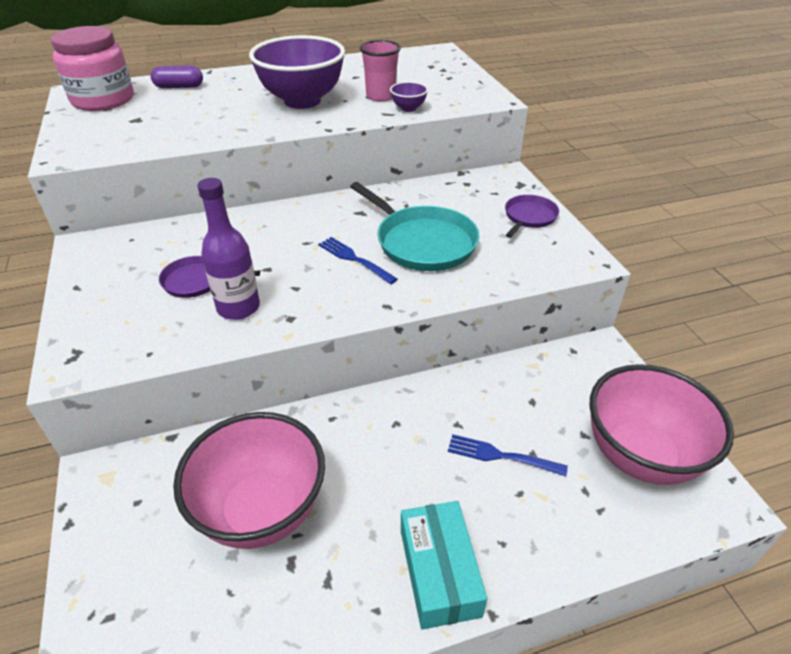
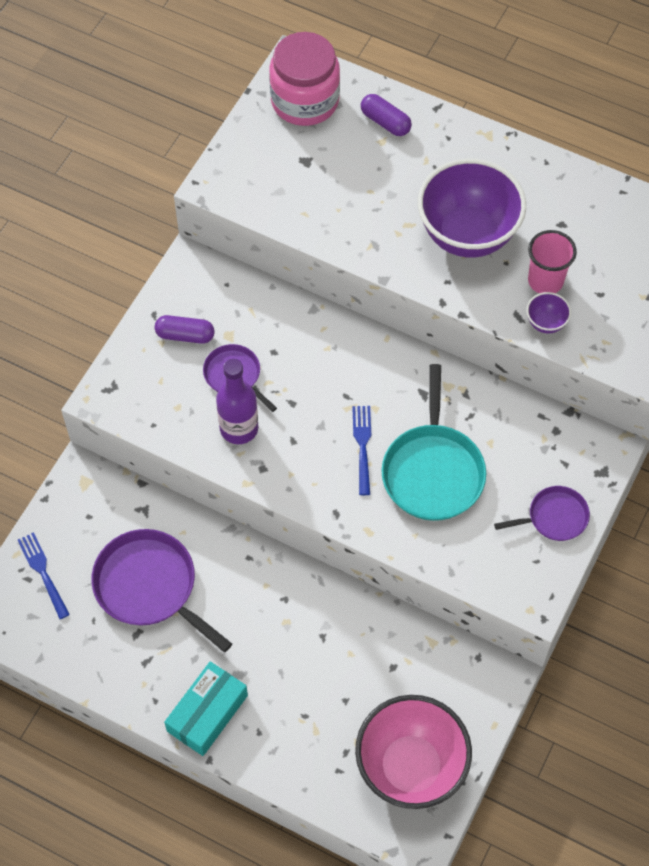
camera: 45 degrees right, 20 degrees up
pink bowl [173,412,325,549] -> purple pan [91,529,232,652]
blue fork [448,434,568,476] -> blue fork moved to [18,532,70,619]
none -> purple capsule [155,315,214,344]

